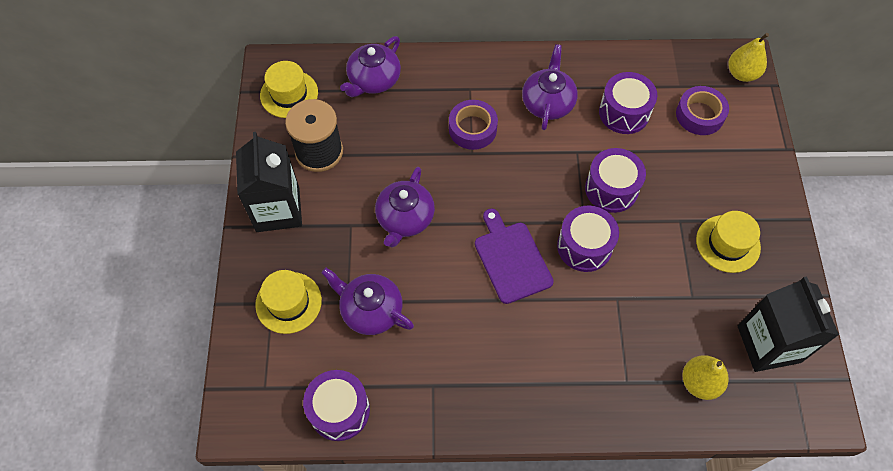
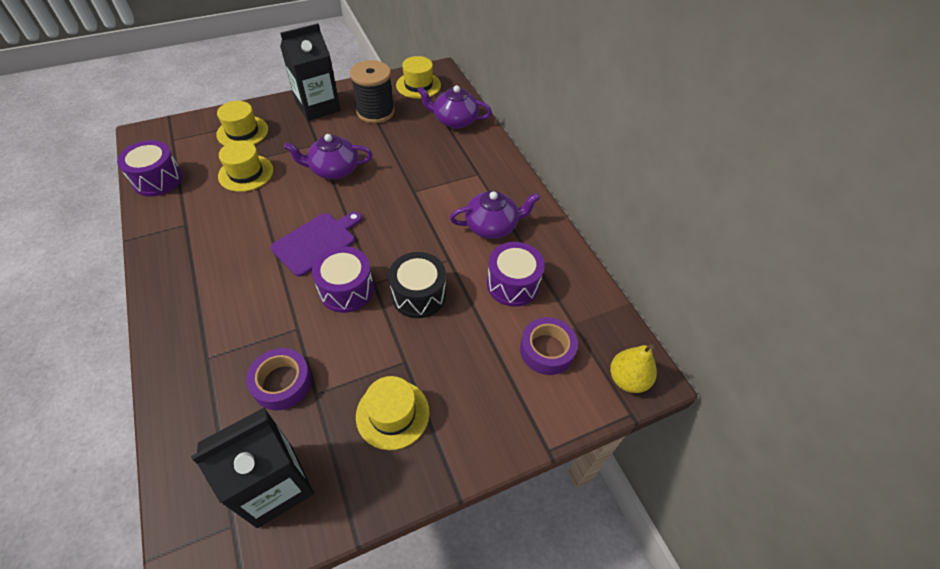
camera: 65 degrees right, 10 degrees down
purple teapot [321,268,414,335] -> yellow hat [218,140,273,192]
purple tape [449,100,498,150] -> purple tape moved to [246,348,312,410]
purple drum [585,148,646,213] -> black drum [388,252,446,318]
yellow pear [682,355,729,400] -> none

